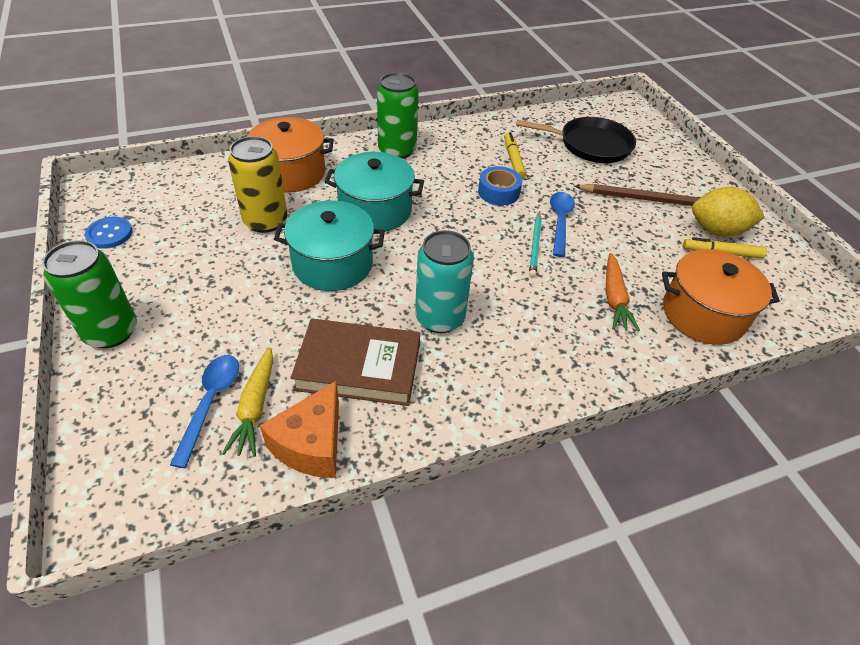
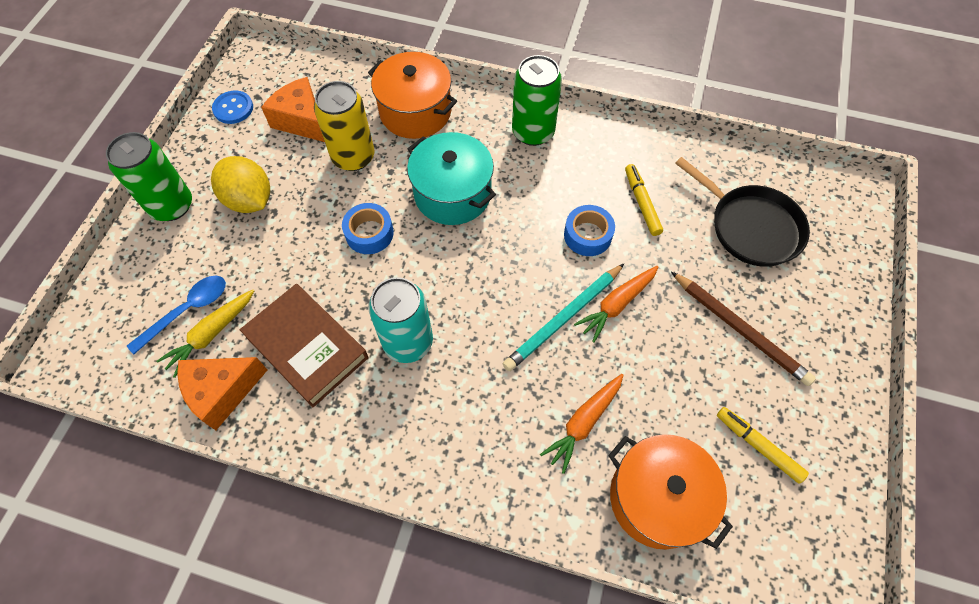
camera: 40 degrees right, 15 degrees up
turquoise pot [274,201,385,291] -> blue tape [342,203,394,254]
yellow marker [504,132,526,179] -> yellow marker turned 45 degrees counterclockwise [625,164,663,236]
turquoise pencil [529,212,542,278] -> turquoise pencil [502,263,625,371], size x1.52
blue spoon [550,192,575,257] -> orange carrot [574,266,658,343]
yellow lemon [692,187,764,236] -> yellow lemon moved to [211,156,270,213]
none -> orange cheese [261,77,325,142]

